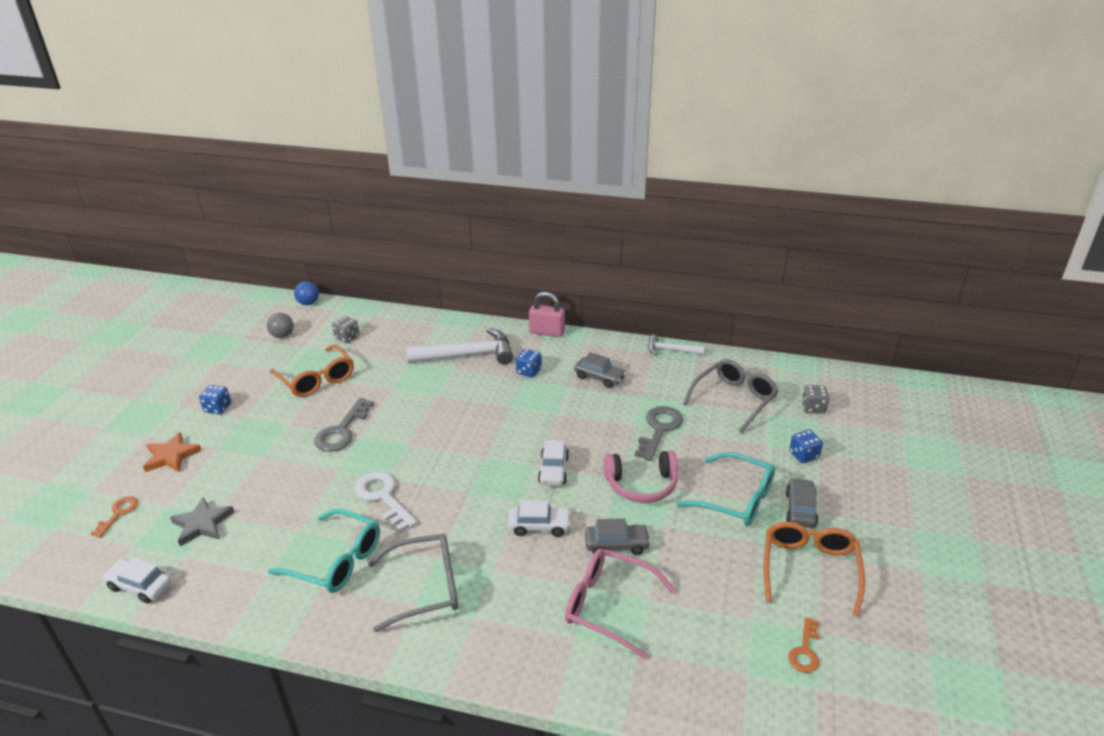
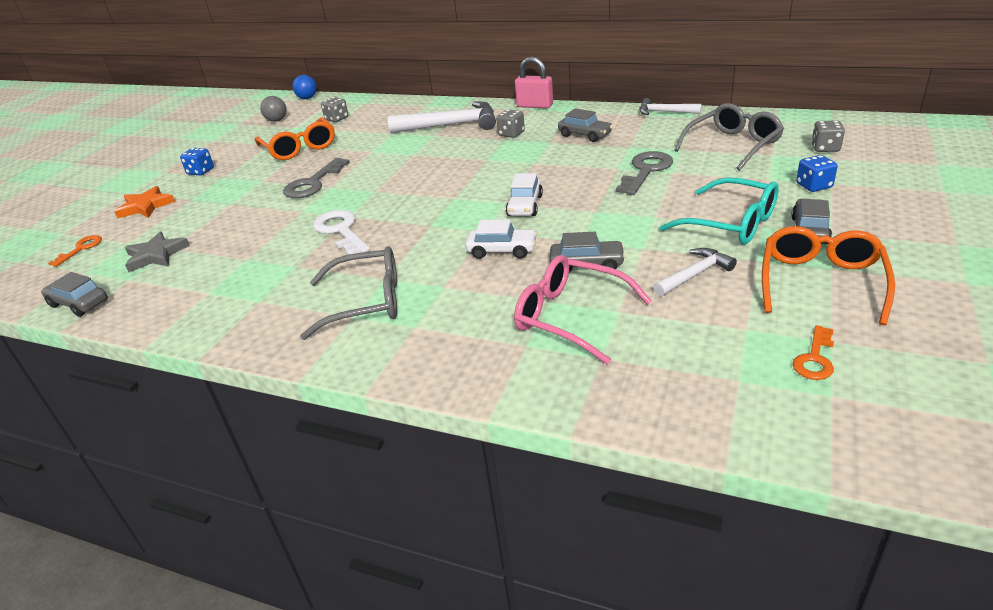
camera: 10 degrees right, 0 degrees up
white car [103,557,171,603] -> grey car [41,272,108,317]
turquoise glasses [268,509,380,593] -> none
blue dice [516,349,542,378] -> grey dice [496,109,525,138]
pink headphones [604,450,678,503] -> none
none -> white hammer [653,248,737,297]

